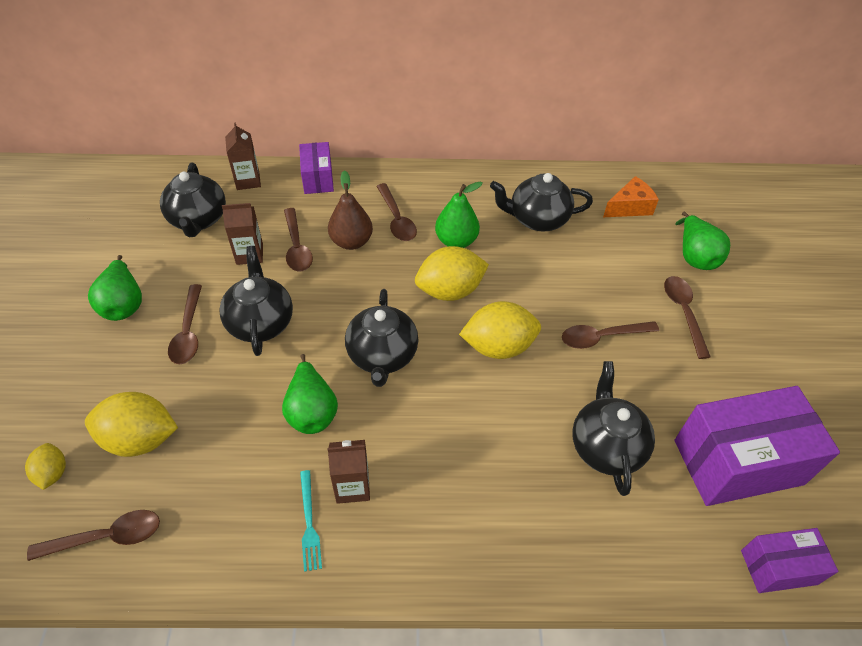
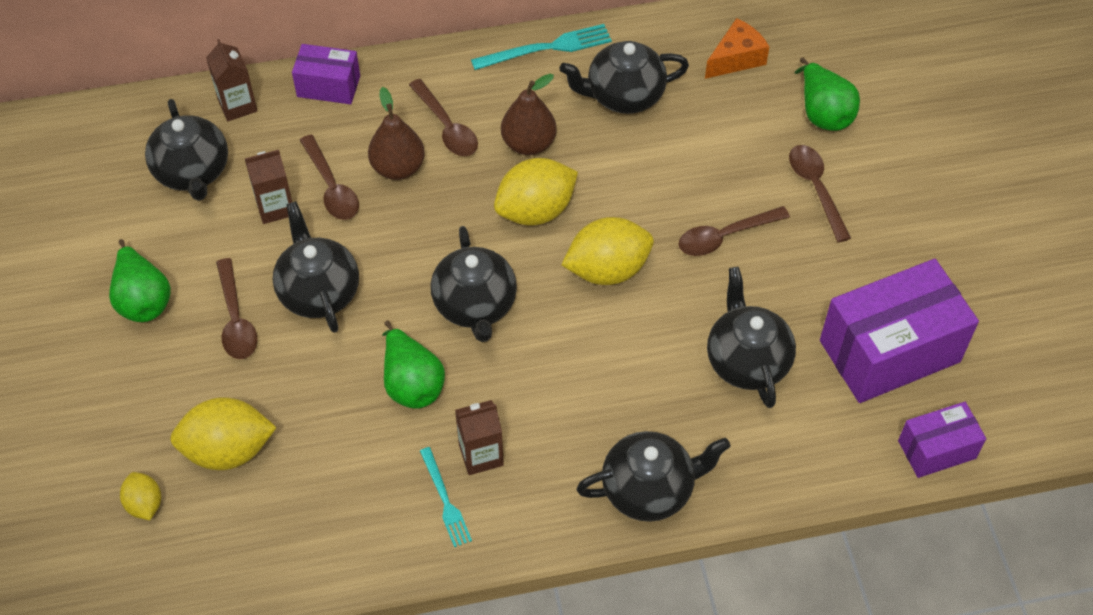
camera: 10 degrees left, 5 degrees up
brown spoon [27,510,160,561] -> none
purple box [299,142,334,194] -> purple box turned 60 degrees counterclockwise [292,44,360,104]
green pear [435,182,483,248] -> brown pear [501,74,557,155]
none -> turquoise fork [471,24,612,70]
none -> black teapot [576,431,730,522]

